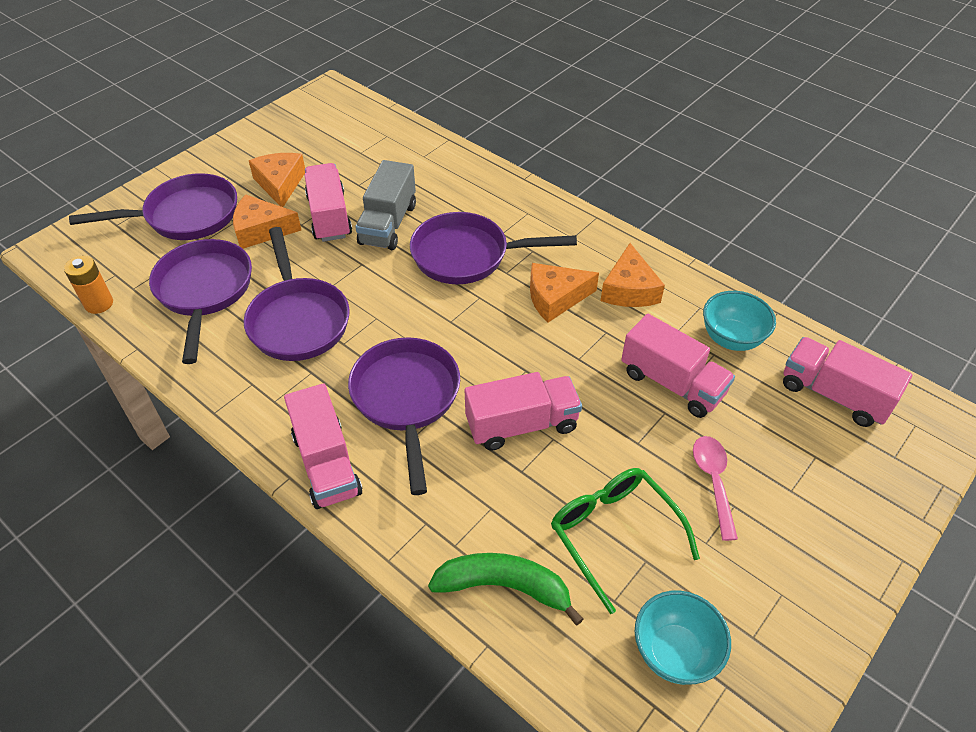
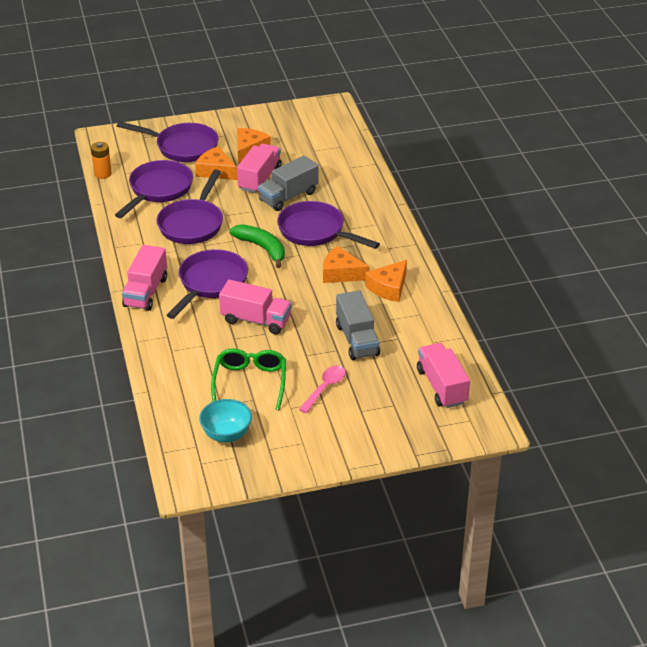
camera: 35 degrees right, 10 degrees down
green banana [428,553,583,625] -> green banana moved to [229,224,285,268]
pink truck [621,314,735,418] -> grey truck [336,290,380,360]
turquoise bowl [703,291,776,351] -> none

